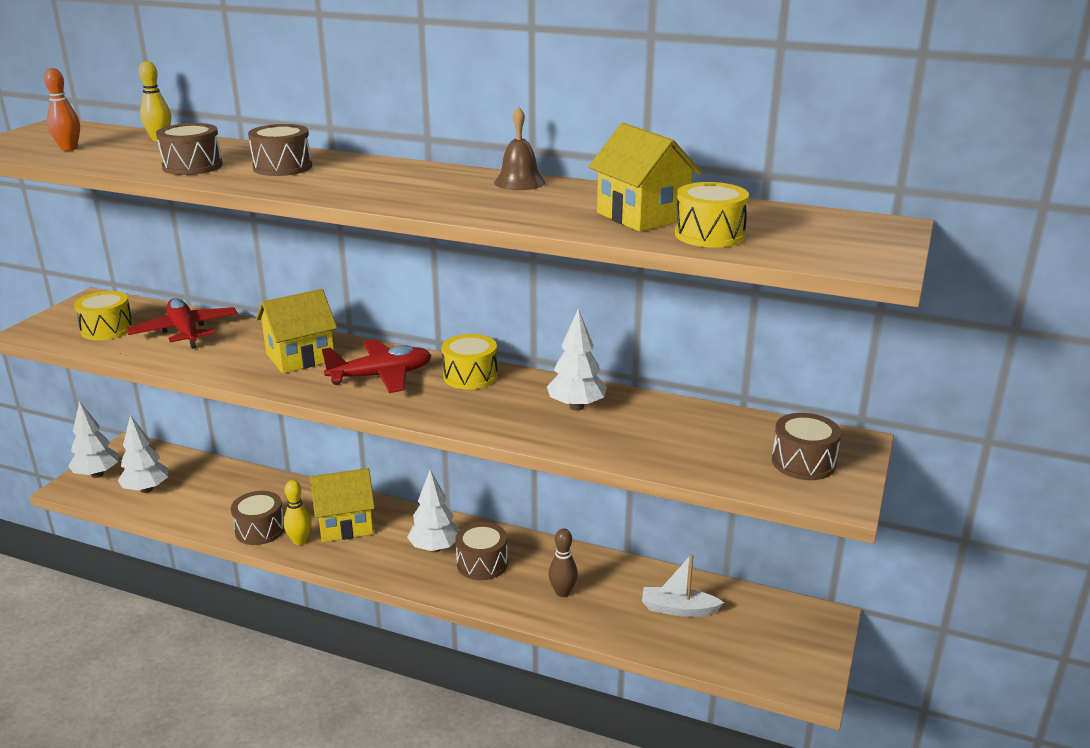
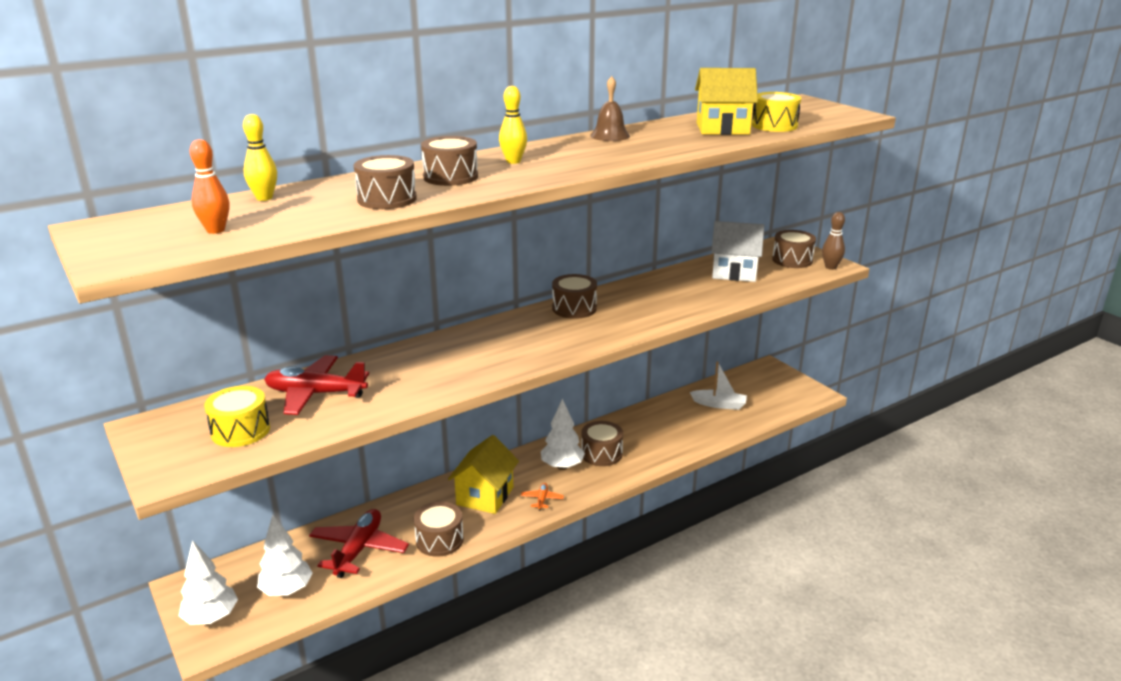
camera: 55 degrees left, 0 degrees up
yellow house [256,289,337,373] -> none
yellow bowling pin [283,480,312,545] -> yellow bowling pin moved to [499,86,527,164]
red plane [322,340,432,393] -> red plane moved to [309,509,409,578]
yellow drum [442,334,498,389] -> brown drum [552,274,597,319]
white tree [547,309,607,411] -> none
brown bowling pin [549,529,578,597] -> brown bowling pin moved to [822,212,845,270]
white boat [642,554,724,617] -> white boat turned 120 degrees counterclockwise [690,361,747,410]
none -> orange plane [521,483,564,511]
none -> white house [711,221,764,282]

